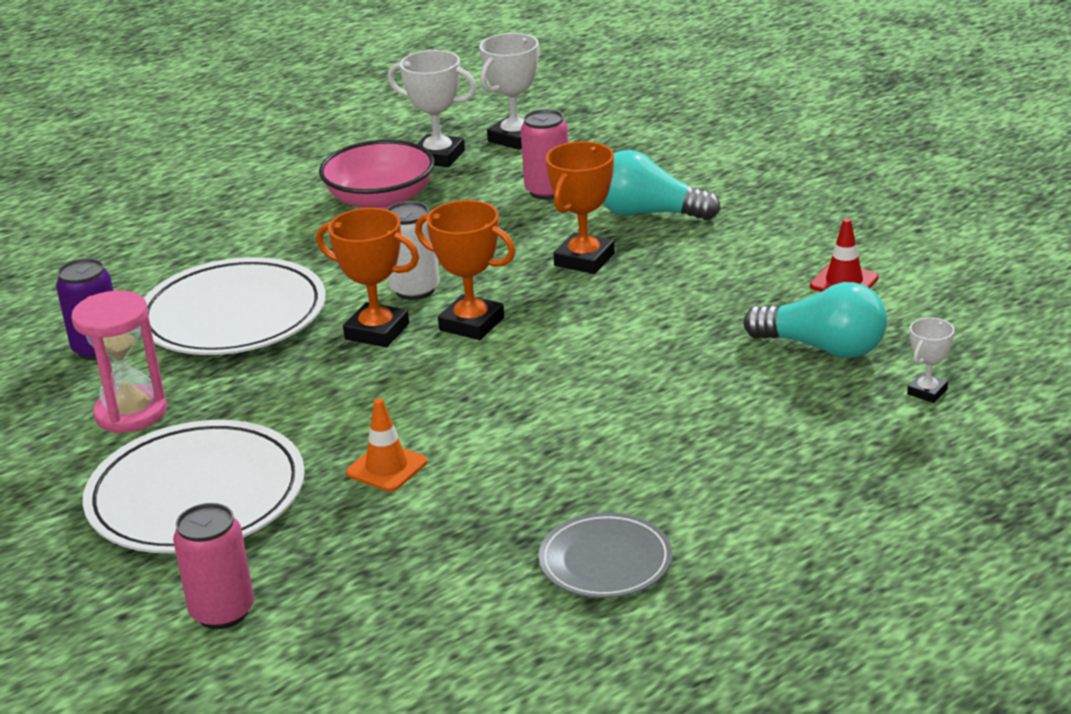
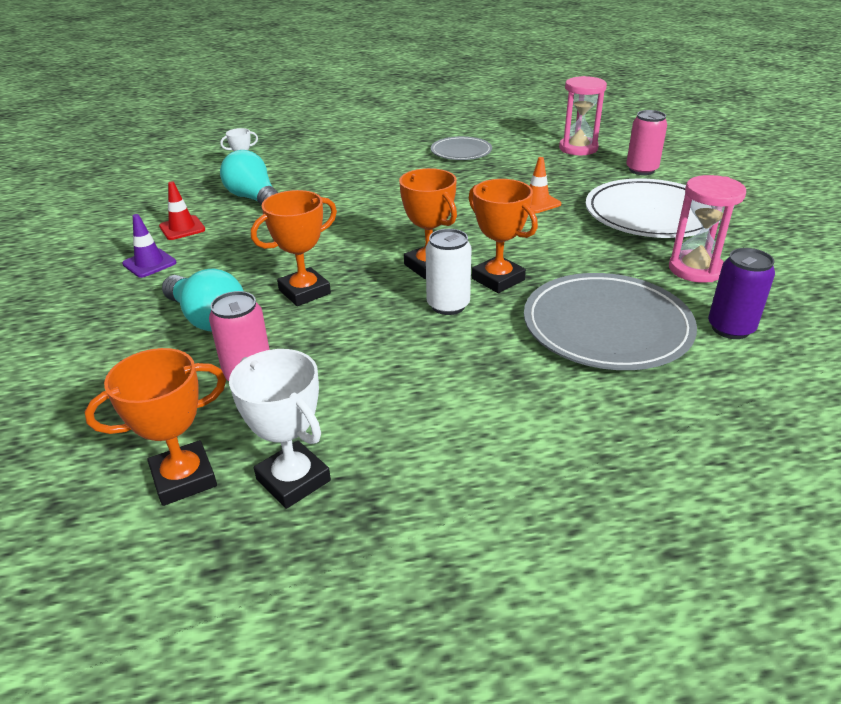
camera: 155 degrees left, 5 degrees up
white plate [144,257,326,355] -> grey plate [524,273,697,370]
pink bowl [319,140,435,209] -> none
white trophy [479,33,540,150] -> orange trophy [85,348,226,506]
none -> purple traffic cone [122,214,177,278]
none -> pink hourglass [559,76,607,155]

